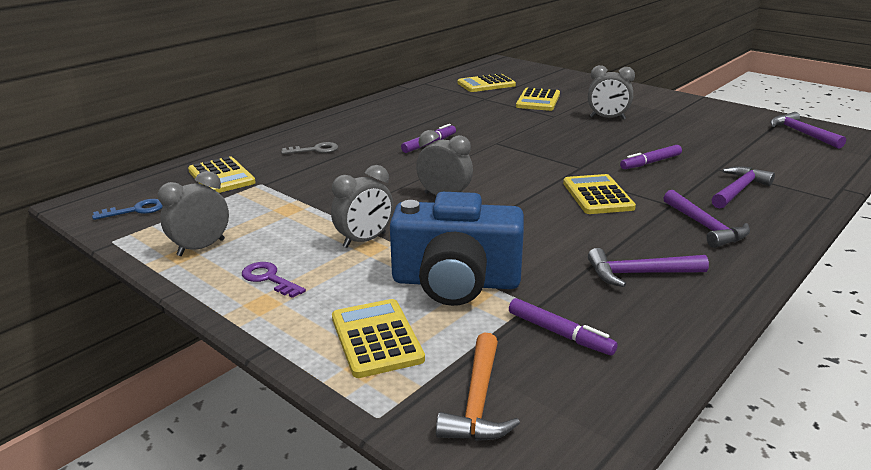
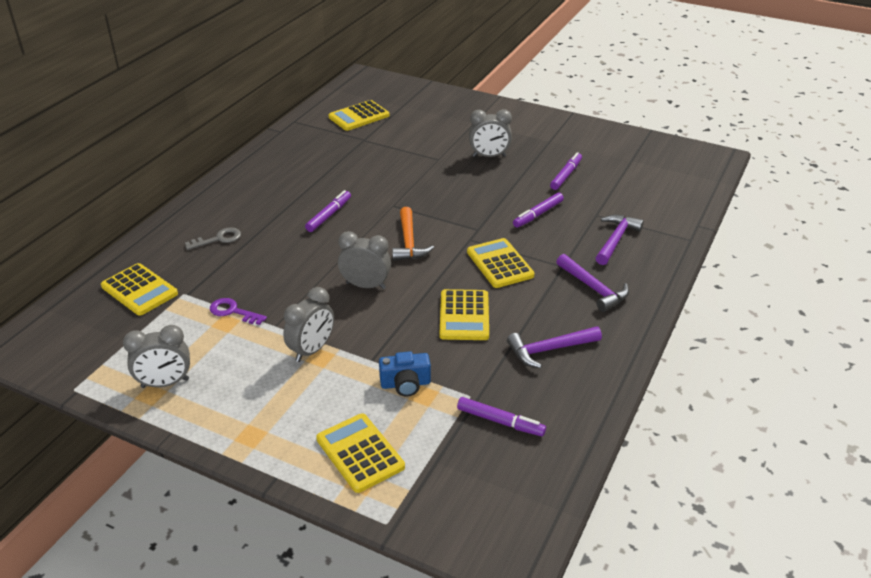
camera: 15 degrees left, 10 degrees up
blue key [92,199,163,220] -> none
grey clock [158,171,229,256] -> grey clock turned 135 degrees counterclockwise [123,325,190,388]
purple key [242,262,306,298] -> purple key moved to [210,298,267,325]
blue camera [390,192,524,306] -> blue camera [379,351,431,397], size x0.47
orange hammer [436,332,520,441] -> orange hammer moved to [392,207,434,261]
yellow calculator [516,87,560,111] -> yellow calculator moved to [440,289,489,340]
purple hammer [770,112,846,149] -> none
none -> purple marker [550,152,582,190]

